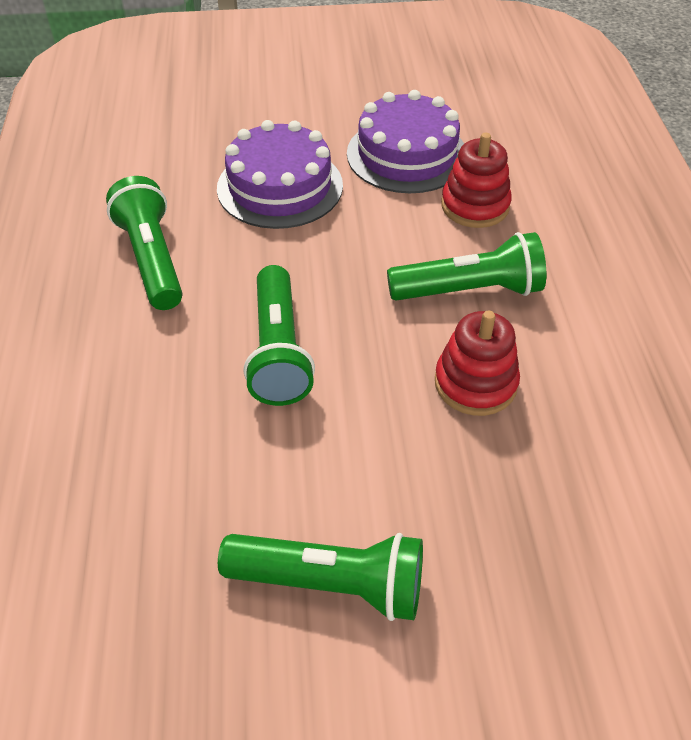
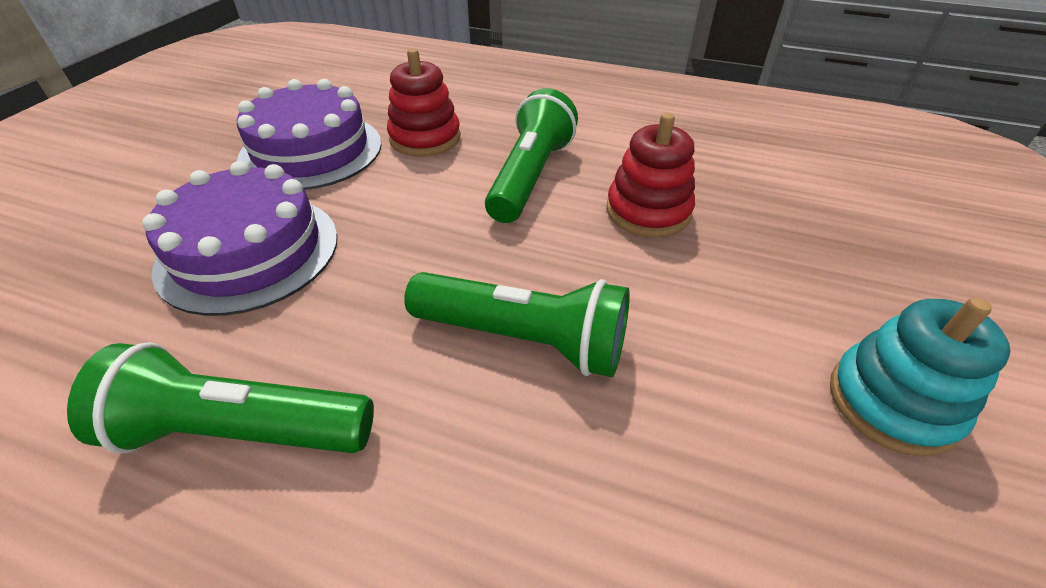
camera: 65 degrees left, 5 degrees down
green flashlight [218,533,423,621] -> turquoise stacking toy [830,297,1010,456]

